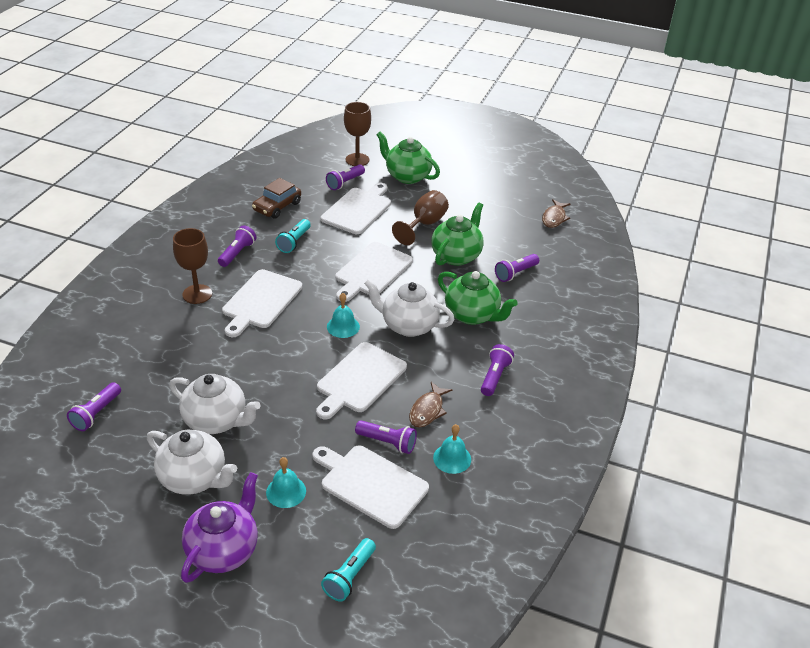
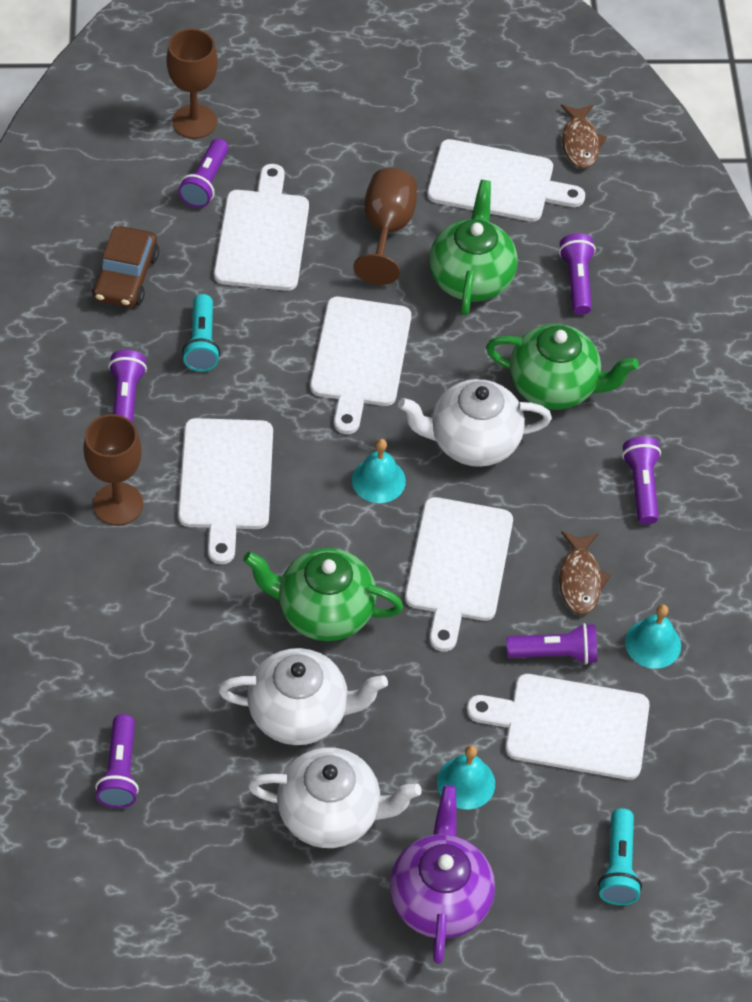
camera: 25 degrees left, 15 degrees up
green teapot [376,131,440,184] -> green teapot moved to [243,548,404,641]
purple flashlight [495,254,539,282] -> purple flashlight turned 150 degrees clockwise [559,233,596,315]
none -> white cutting board [427,139,585,222]

